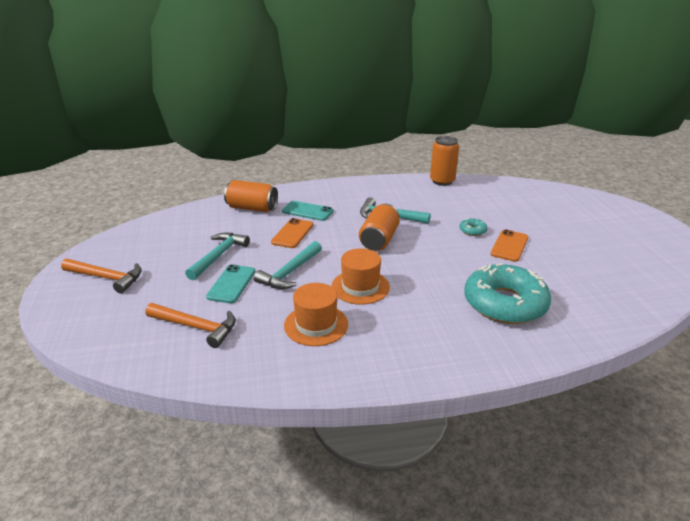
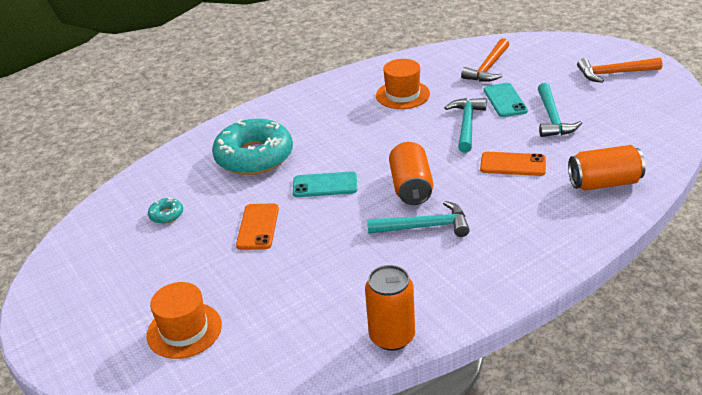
camera: 160 degrees right, 5 degrees up
orange hammer [145,303,236,348] -> orange hammer turned 60 degrees counterclockwise [461,38,509,82]
orange phone [271,218,314,248] -> orange phone turned 75 degrees counterclockwise [480,152,546,176]
turquoise phone [282,201,334,221] -> turquoise phone moved to [293,171,357,197]
orange hat [331,248,390,305] -> orange hat moved to [147,282,222,359]
turquoise donut [460,218,488,236] -> turquoise donut moved to [148,197,183,224]

